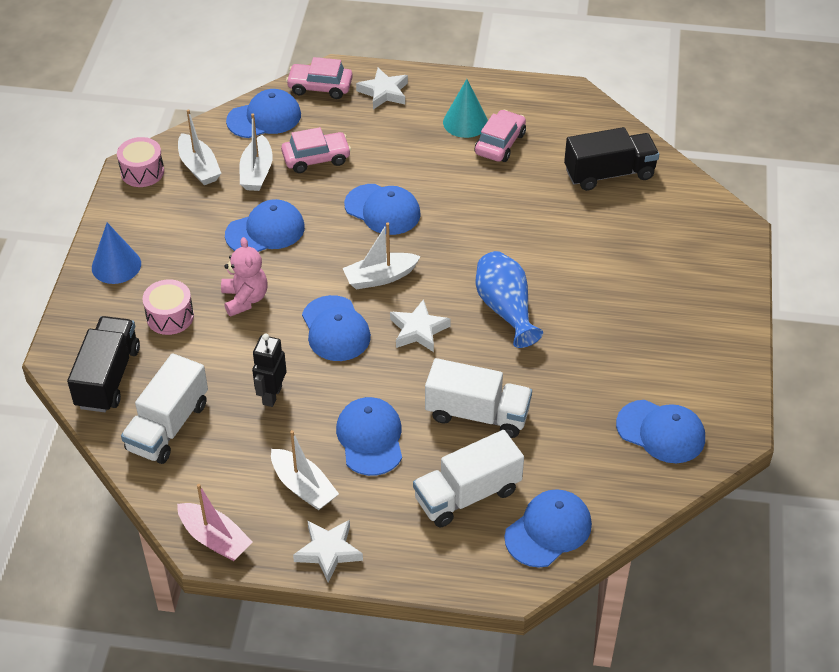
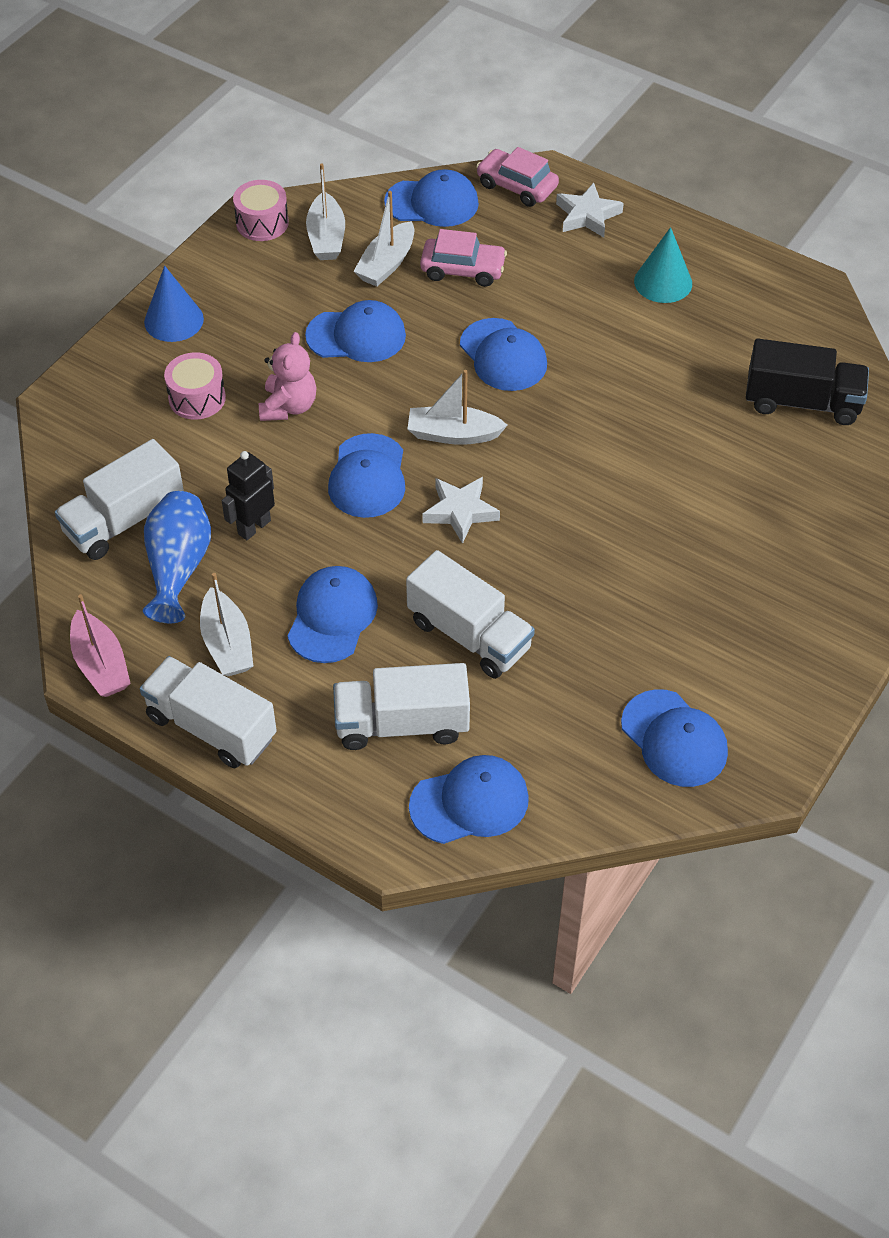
camera: 25 degrees right, 5 degrees up
black truck [67,316,140,412] -> none
white star [293,520,363,582] -> white truck [140,656,277,768]
pink car [475,110,526,162] -> none
blue vase [475,251,543,348] -> blue vase moved to [143,491,211,624]

